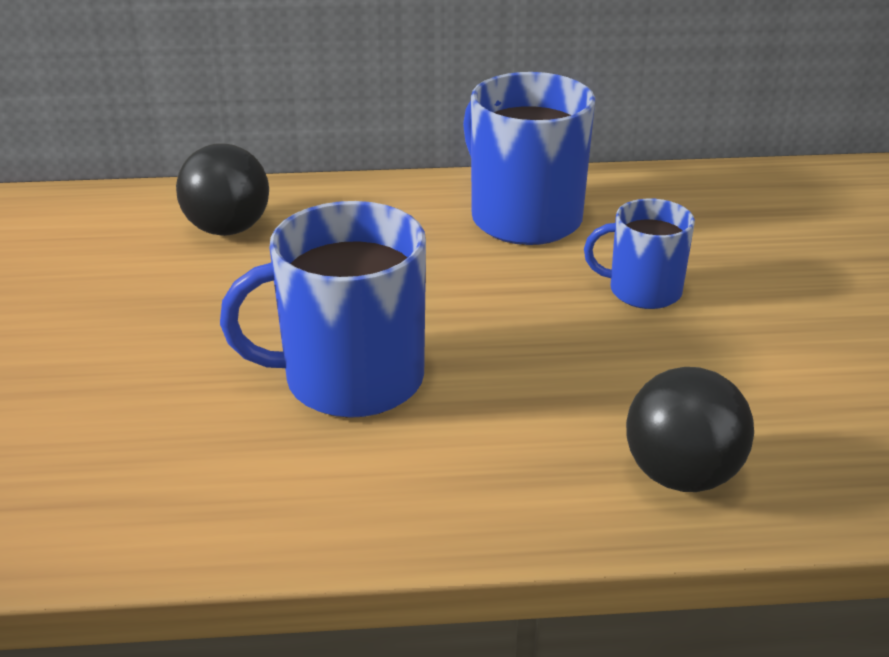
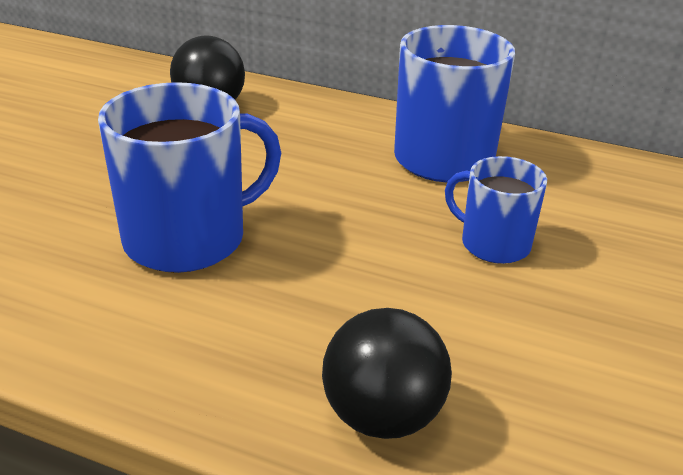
camera: 25 degrees right, 0 degrees up
blue mug [220,201,426,418] -> blue mug turned 135 degrees clockwise [98,82,281,273]

